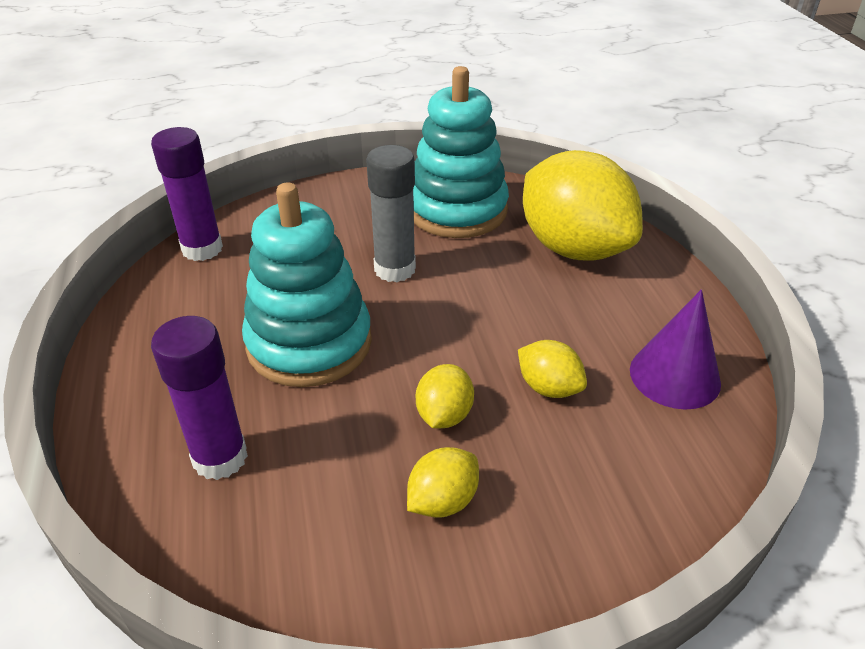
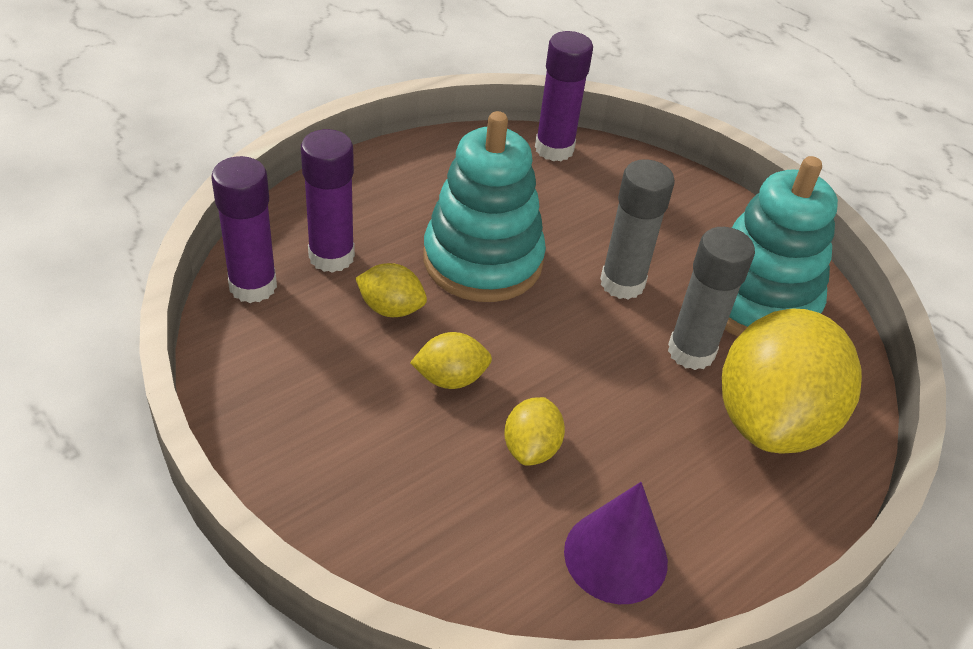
camera: 60 degrees right, 5 degrees up
yellow lemon [407,447,479,518] -> yellow lemon moved to [355,263,427,317]
none -> purple glue stick [212,156,277,303]
none -> grey glue stick [668,227,755,370]

